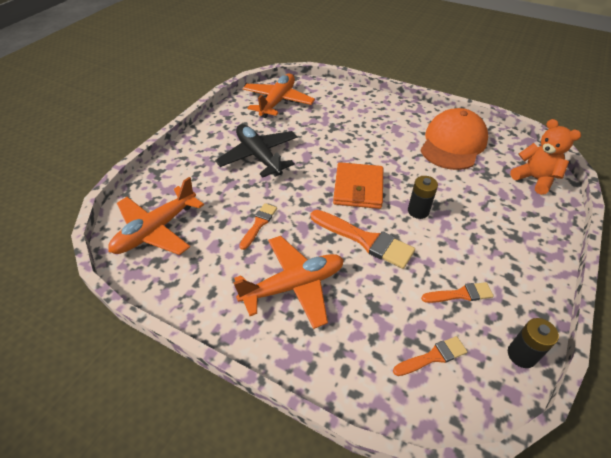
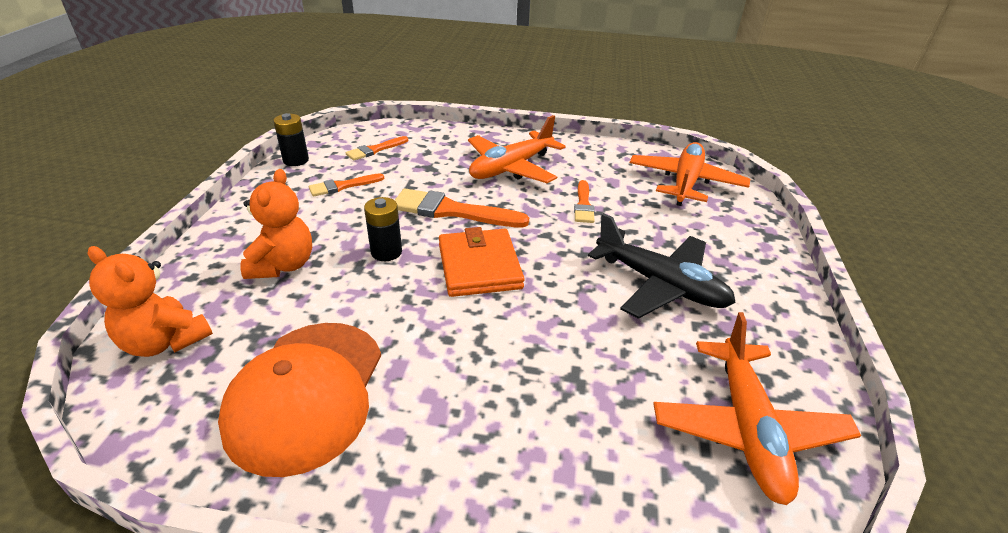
camera: 160 degrees right, 10 degrees down
none -> orange teddy bear [241,169,312,279]

